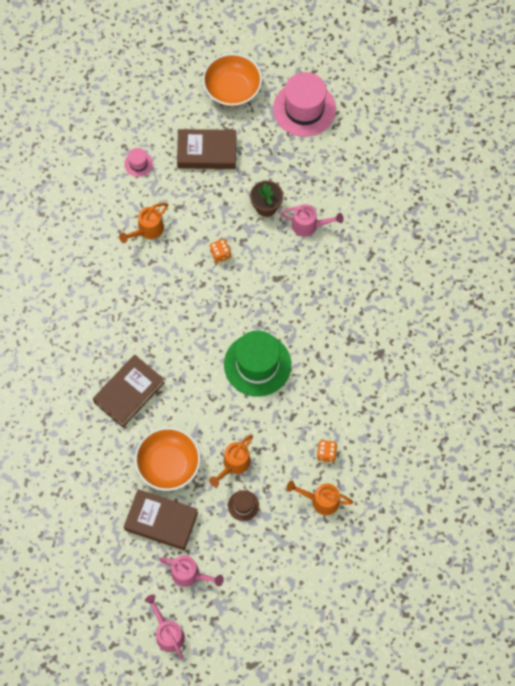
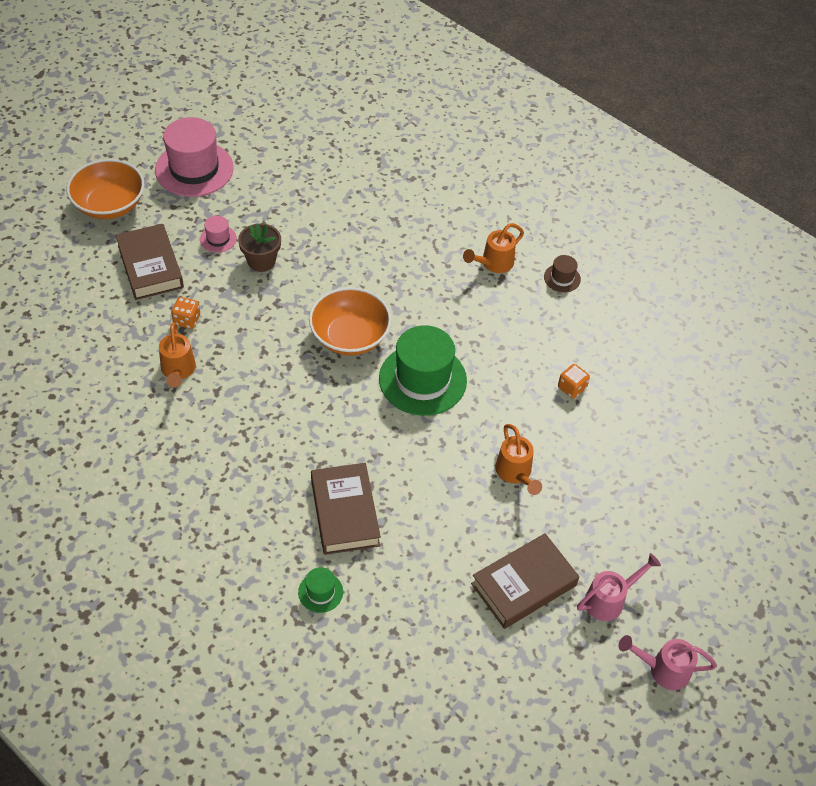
camera: 55 degrees left, 15 degrees down
pink hat [124,148,153,177] -> pink hat moved to [200,216,237,253]
orange bowl [135,427,201,491] -> orange bowl moved to [309,287,392,355]
brown book [177,129,236,169] -> brown book turned 60 degrees counterclockwise [115,224,184,300]
orange dice [210,239,231,263] -> orange dice moved to [171,297,200,329]
brown hat [228,490,259,521] -> brown hat moved to [544,255,581,292]
pink watering can [281,204,344,237] -> none
orange watering can [286,481,353,515] -> orange watering can moved to [463,223,524,273]
none -> green hat [298,567,343,613]

